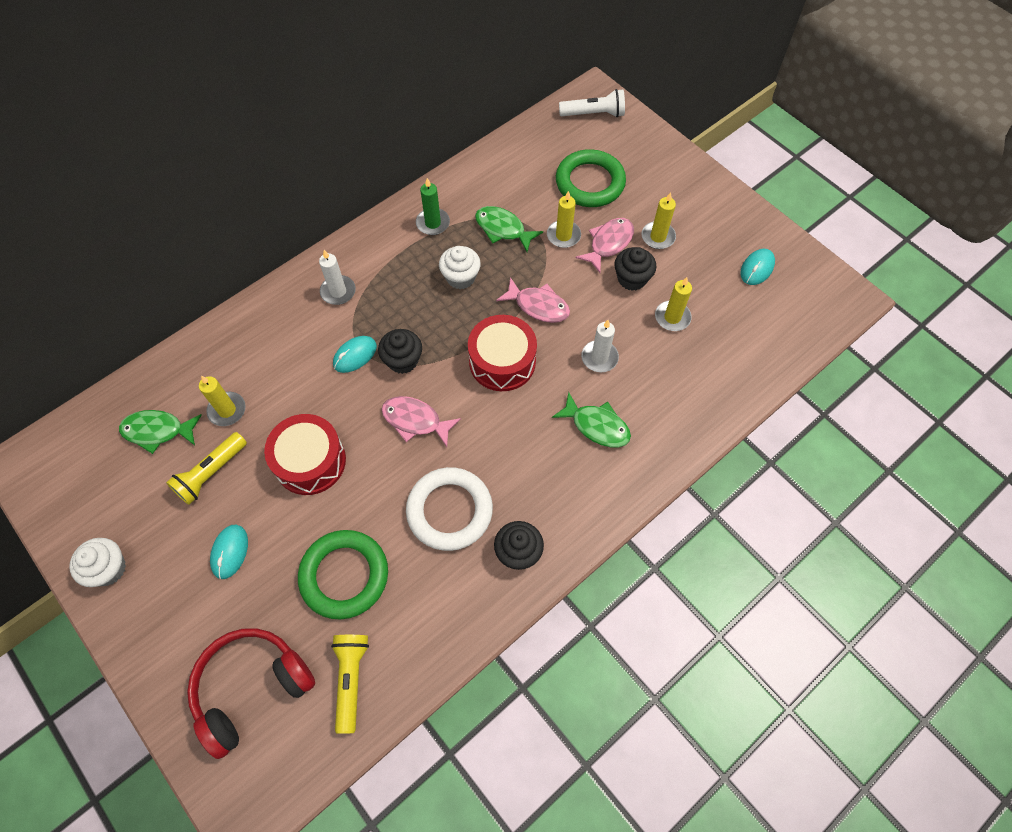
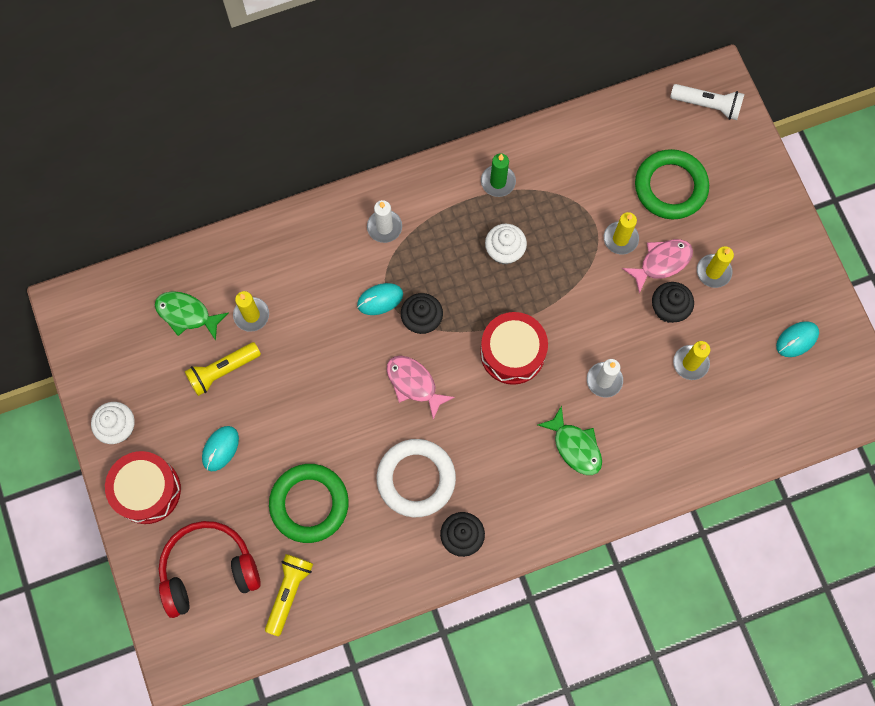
camera: 20 degrees right, 10 degrees up
red drum [264,414,346,495] -> red drum moved to [105,451,181,524]
green fish [475,206,543,252] -> none
pink fish [496,277,570,323] -> none

